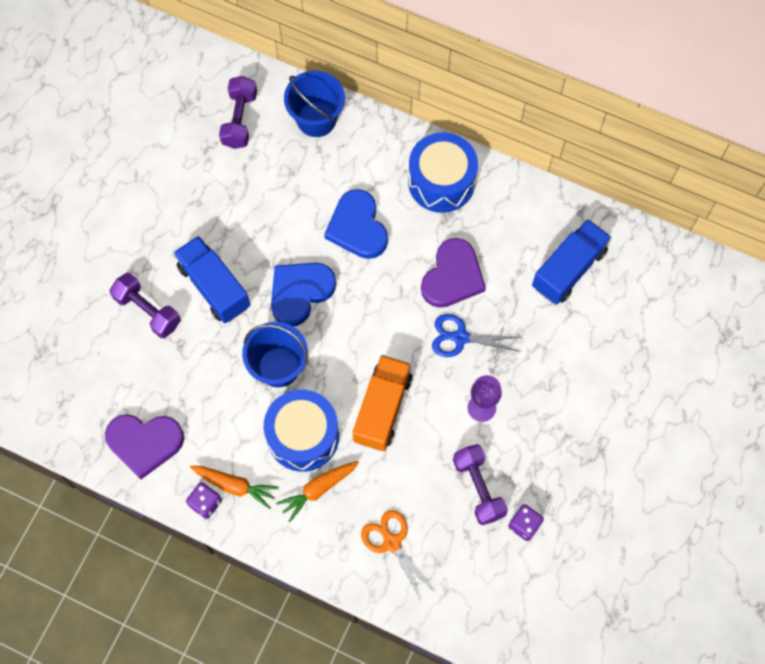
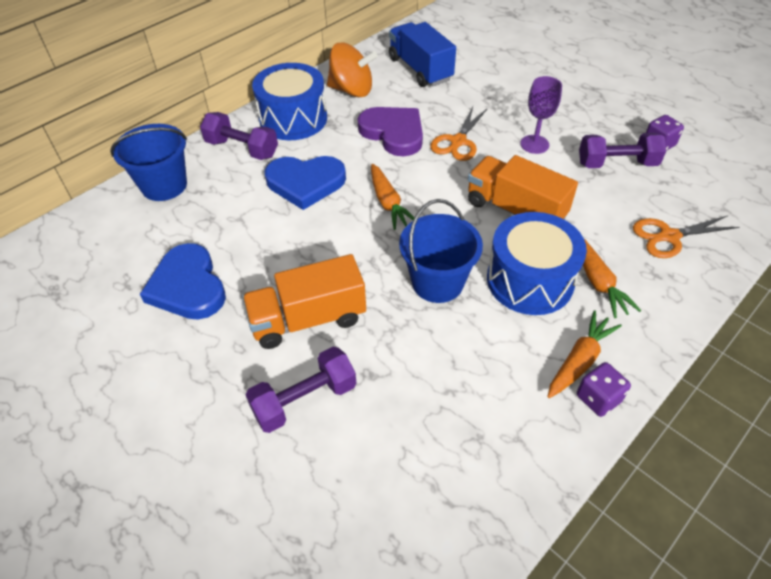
camera: 70 degrees left, 20 degrees down
purple heart [105,414,184,479] -> none
blue truck [174,236,250,323] -> orange truck [242,254,366,349]
purple dumbbell [219,76,257,149] -> purple dumbbell moved to [200,112,278,160]
blue heart [271,263,336,326] -> blue heart moved to [140,243,226,320]
blue scissors [432,314,521,357] -> orange scissors [430,107,488,161]
none -> orange spinning top [327,43,378,97]
none -> orange carrot [371,164,414,230]

